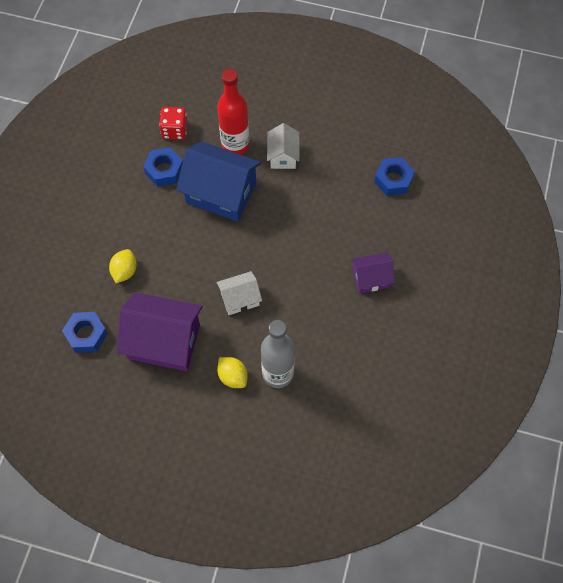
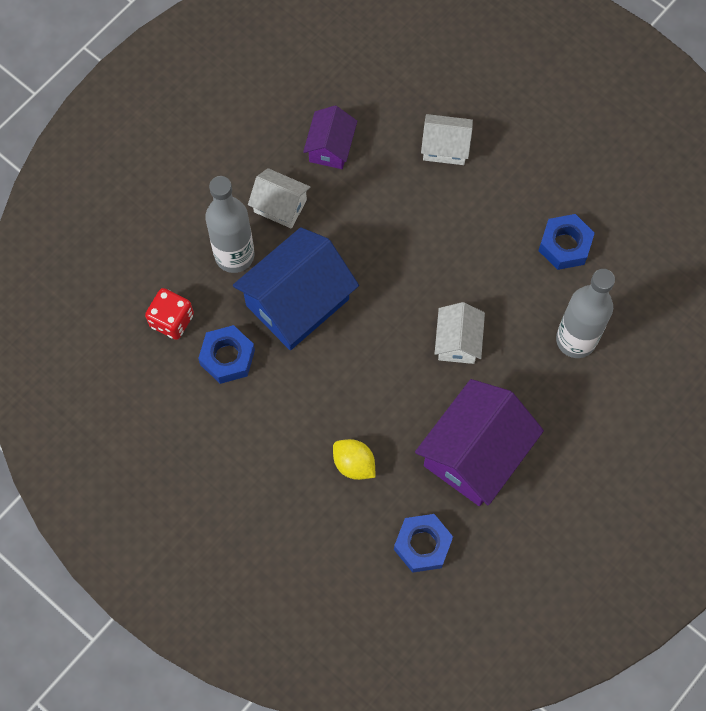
camera: 65 degrees left, 5 degrees up
red bottle [217,69,249,155] -> grey bottle [205,176,254,273]
yellow lemon [217,357,248,388] -> none
purple house [352,253,395,293] -> purple house moved to [303,106,357,169]
blue nut [374,157,415,196] -> blue nut moved to [538,214,595,270]
none -> white house [421,114,473,165]

